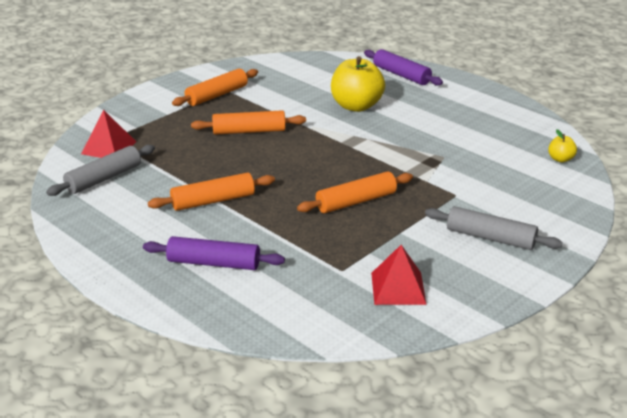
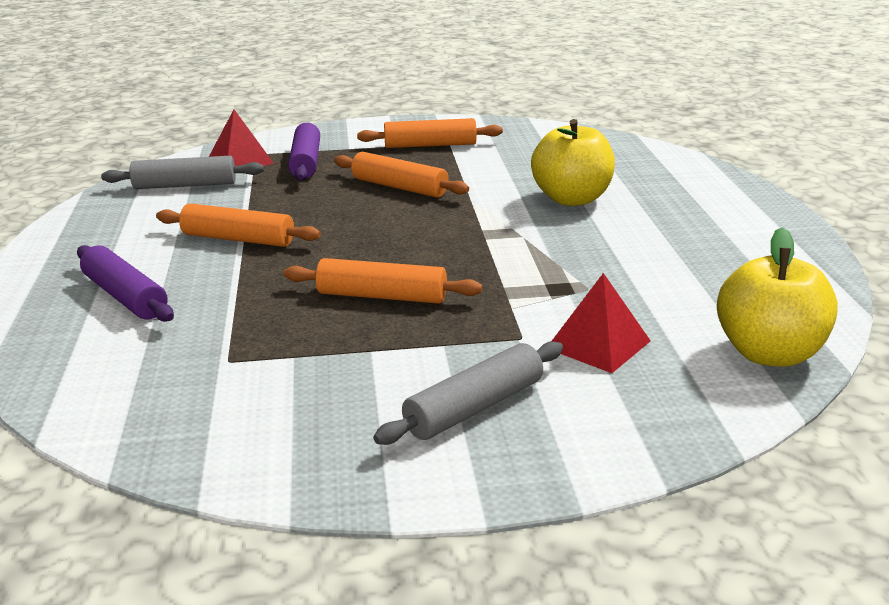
camera: 40 degrees right, 5 degrees down
purple rolling pin [364,49,443,86] -> purple rolling pin moved to [288,123,320,181]
red pyramid [371,245,427,305] -> red pyramid moved to [552,273,651,373]
grey rolling pin [425,206,563,250] -> grey rolling pin turned 75 degrees clockwise [373,341,563,445]
yellow apple [548,129,577,162] -> yellow apple [717,228,838,367], size x2.18

